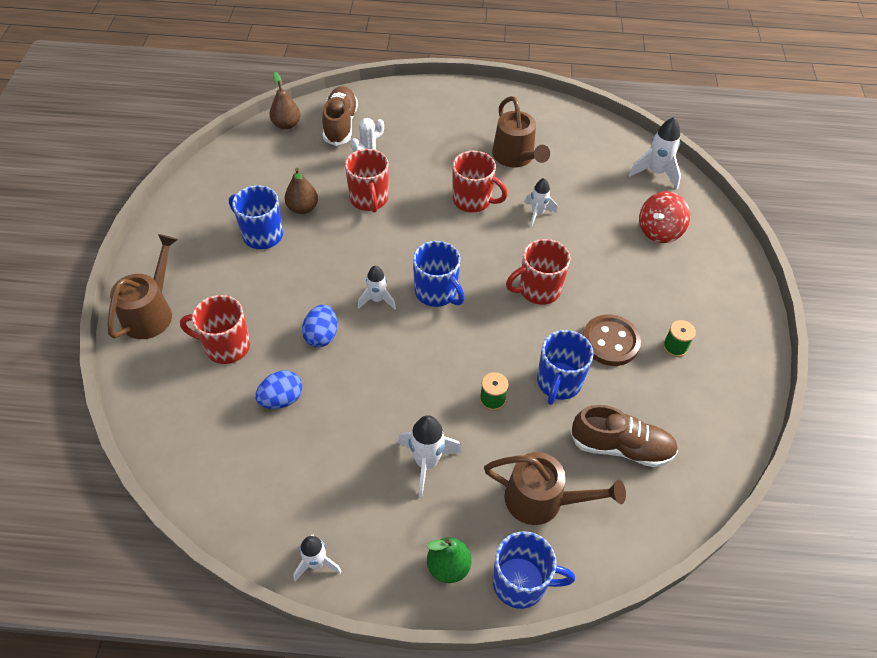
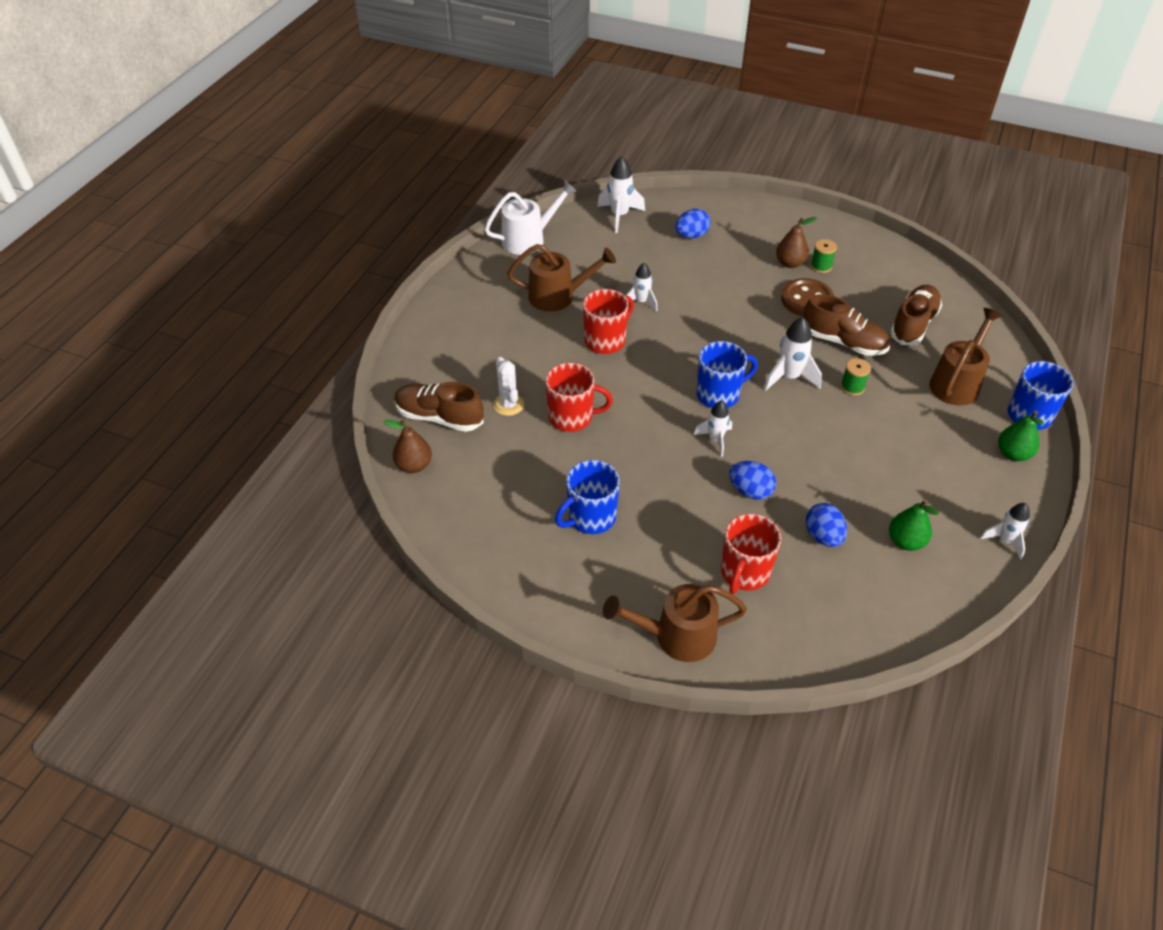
camera: 70 degrees left, 5 degrees down
brown watering can [107,234,178,339] -> brown watering can turned 45 degrees counterclockwise [603,584,747,662]
brown pear [284,168,318,214] -> brown pear moved to [776,217,817,268]
white rocket [398,415,462,497] -> white rocket moved to [764,317,822,391]
red mug [506,239,571,305] -> none
blue mug [537,330,594,405] -> brown shoe [803,294,890,356]
red spinning top [639,191,690,243] -> blue egg [675,209,710,238]
none -> white watering can [484,180,577,255]
none -> green pear [889,499,939,551]

